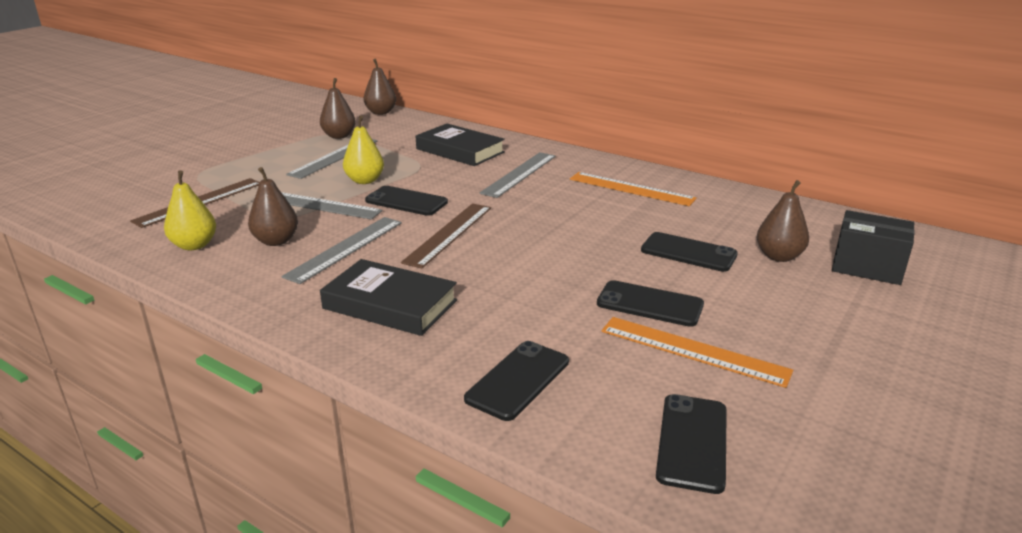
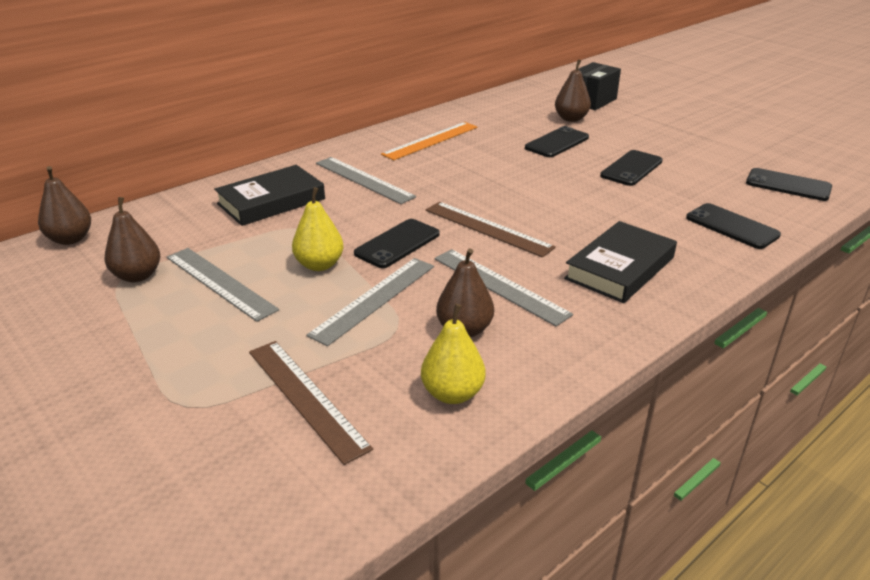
camera: 75 degrees left, 5 degrees up
orange ruler [602,317,793,388] -> none

